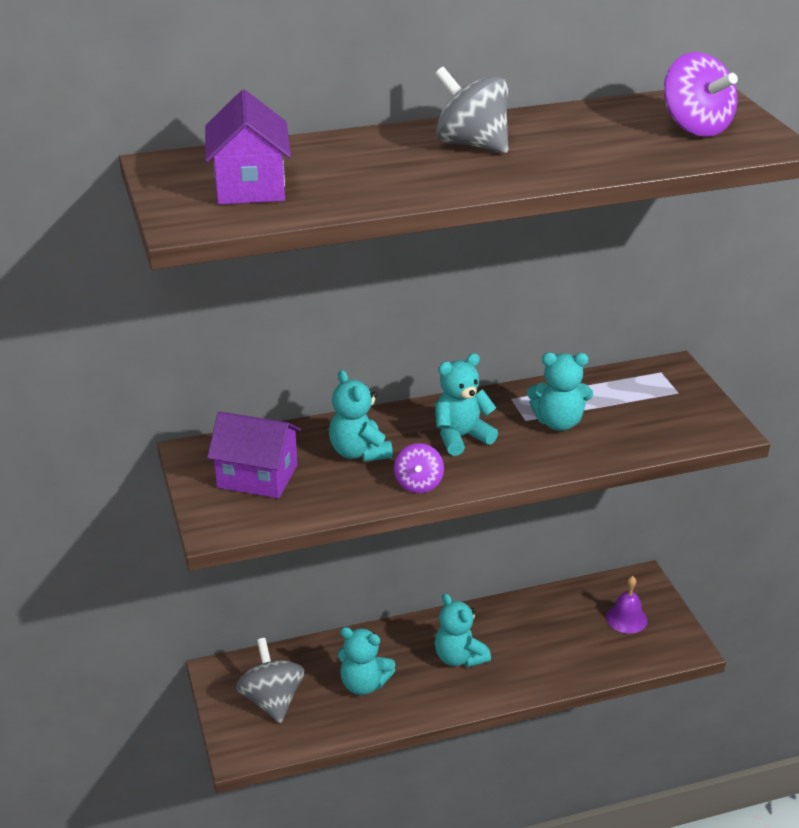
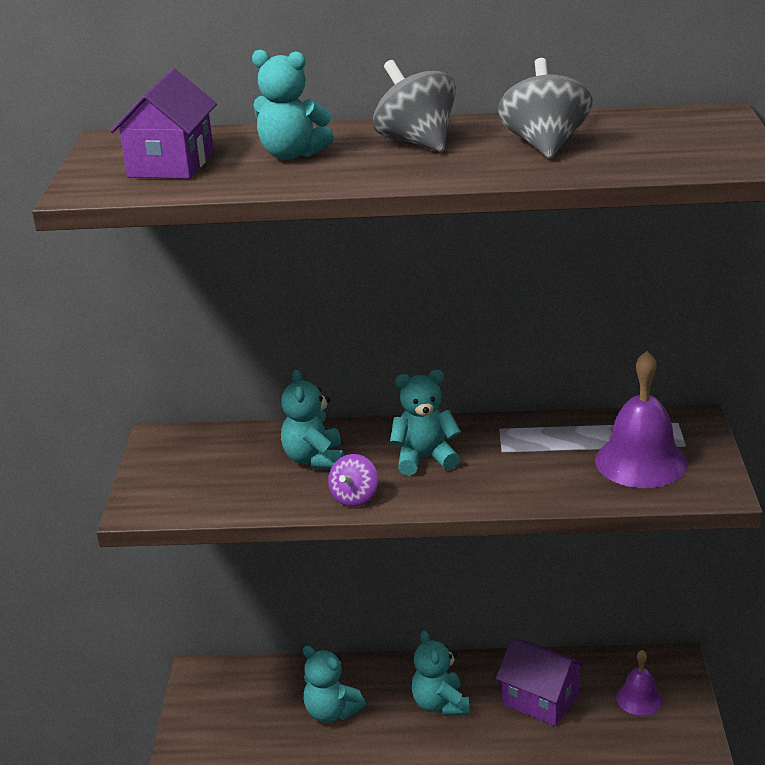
camera: 20 degrees right, 5 degrees down
purple house [207,411,301,498] -> purple house moved to [496,638,586,726]
grey spinning top [236,638,304,723] -> grey spinning top moved to [498,58,592,158]
turquoise teddy bear [527,353,593,431] -> turquoise teddy bear moved to [252,50,334,160]
purple spinning top [664,52,738,137] -> none
none -> purple bell [595,351,688,488]

